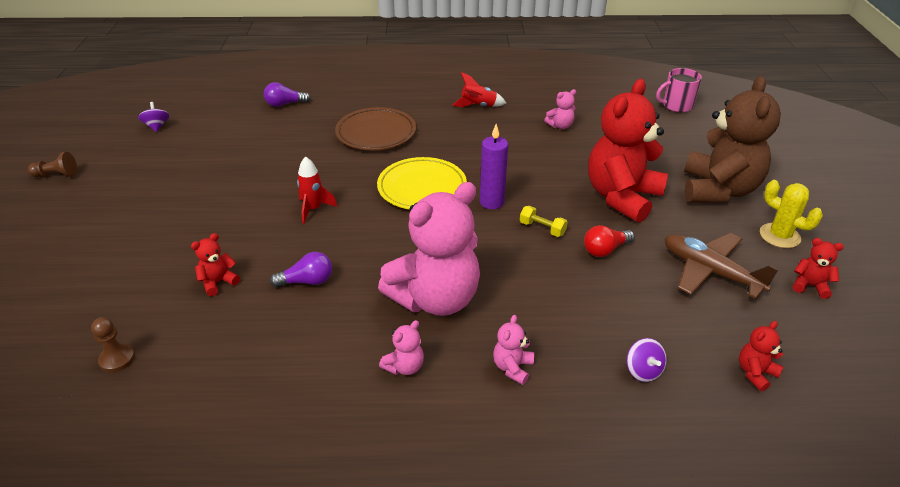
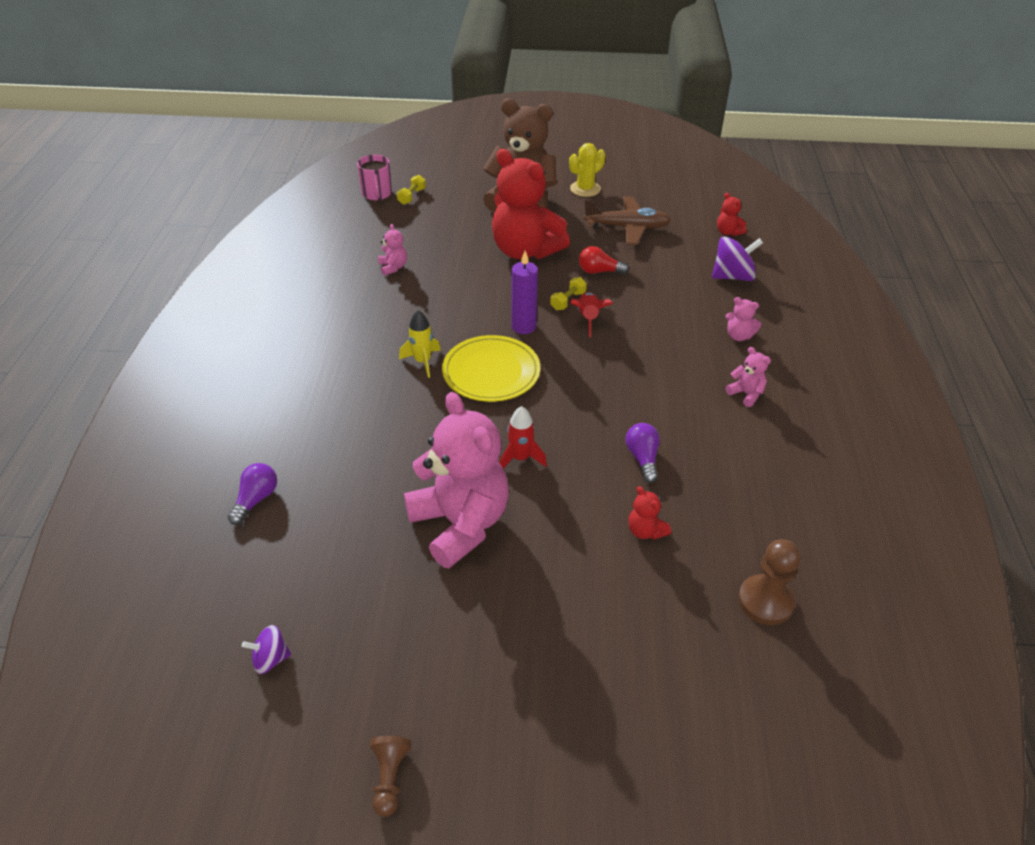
camera: 85 degrees left, 5 degrees up
brown pawn [91,317,135,372] -> brown pawn [738,539,801,625], size x1.54
purple light bulb [264,82,310,107] -> purple light bulb turned 150 degrees counterclockwise [228,463,277,525]
brown plate [335,107,416,150] -> none
pink teddy bear [378,182,480,316] -> pink teddy bear moved to [404,392,509,568]
red rocket [452,72,506,107] -> red rocket moved to [570,292,613,337]
red light bulb [584,225,635,257] -> red light bulb turned 120 degrees clockwise [579,246,629,274]
purple spinning top [627,338,667,382] -> purple spinning top [712,236,763,281], size x1.72
brown plane [665,233,779,299] -> brown plane turned 135 degrees counterclockwise [583,196,671,245]
red teddy bear [793,238,844,299] -> none
none -> yellow dumbbell [397,175,426,205]
none -> yellow rocket [399,310,441,378]

